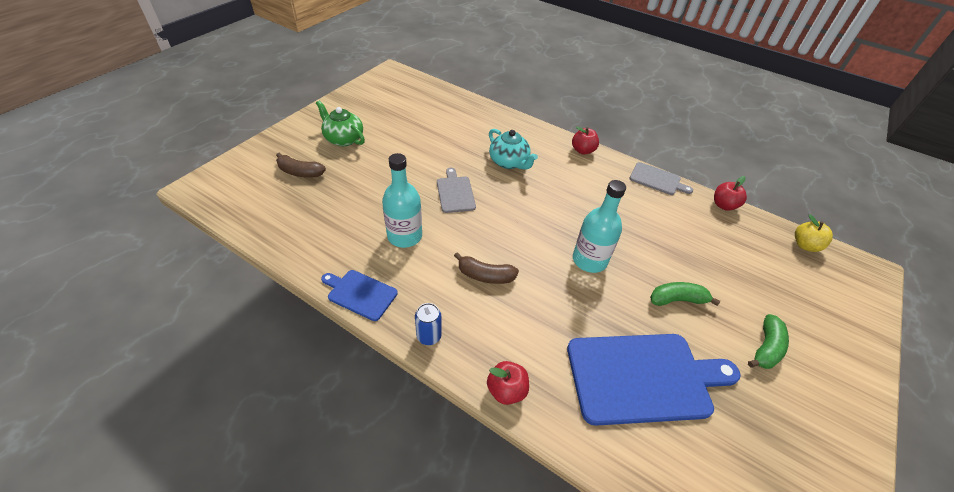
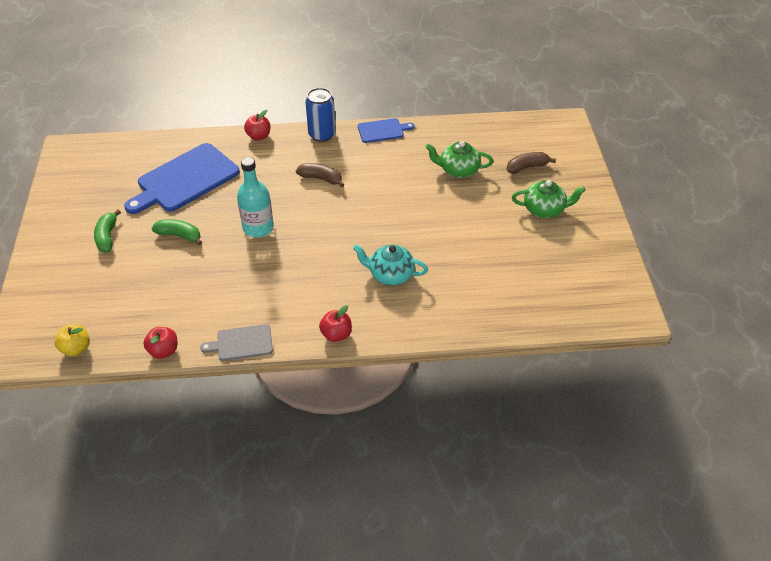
camera: 145 degrees right, 0 degrees up
turquoise bottle [382,153,422,248] -> none
blue can [415,303,442,345] -> blue can [305,88,336,142], size x1.64
grey cutting board [437,168,476,213] -> none
brown banana [454,252,519,284] -> brown banana turned 45 degrees clockwise [296,163,344,187]
green banana [650,282,720,306] -> green banana turned 120 degrees counterclockwise [152,219,202,245]
none -> green teapot [425,141,493,178]

